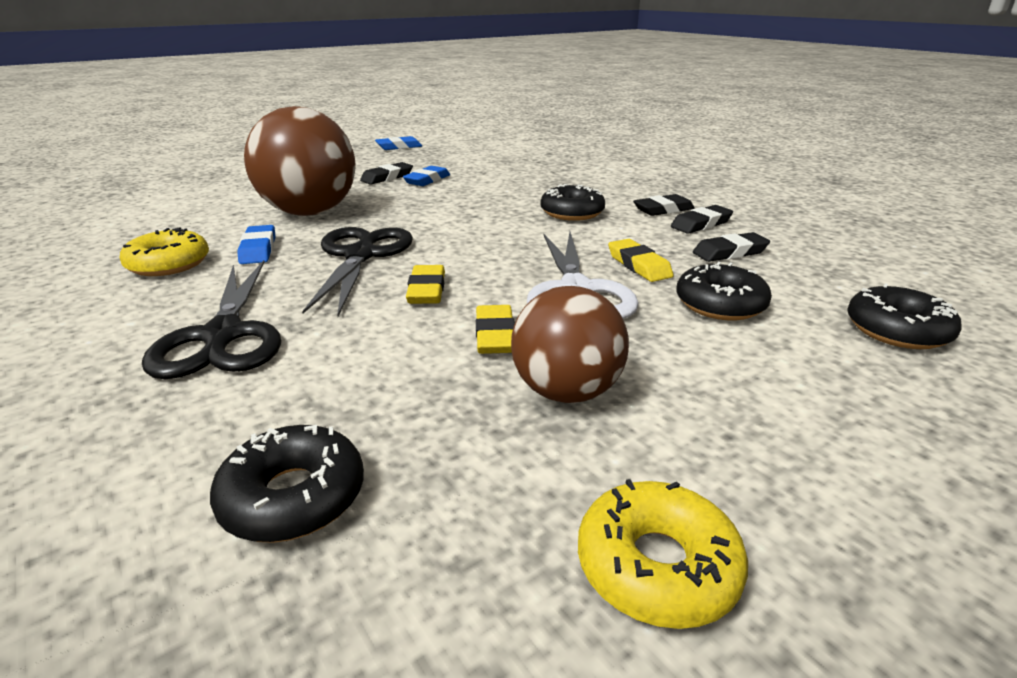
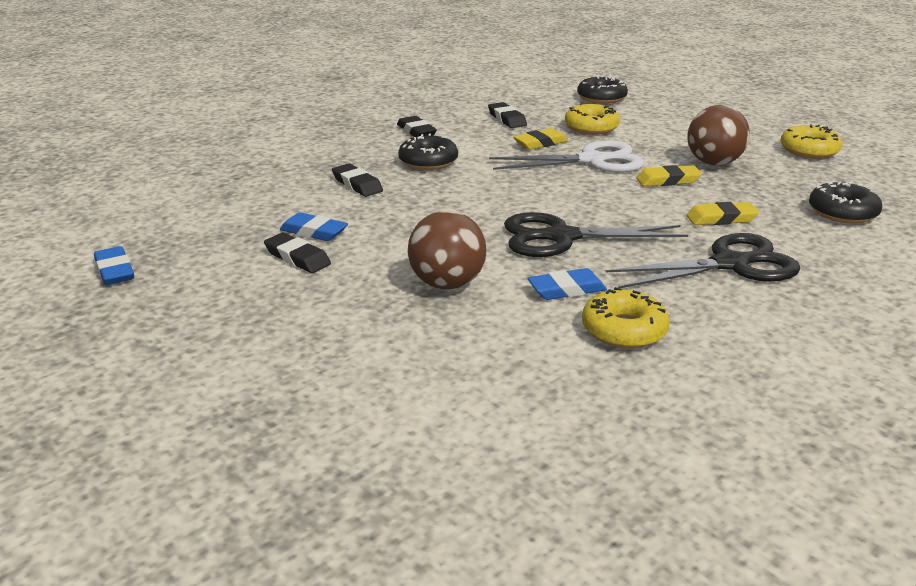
camera: 95 degrees left, 0 degrees up
brown ball [244,106,355,216] -> brown ball [408,211,486,289], size x0.63
yellow eraser [406,265,445,304] -> yellow eraser moved to [686,202,759,225]
black eraser [671,205,733,234] -> black eraser moved to [332,163,383,197]
black donut [676,262,772,320] -> yellow donut [565,103,620,134]

